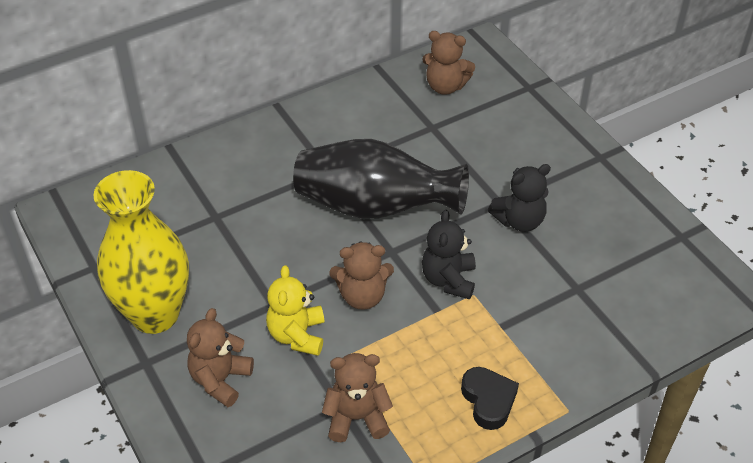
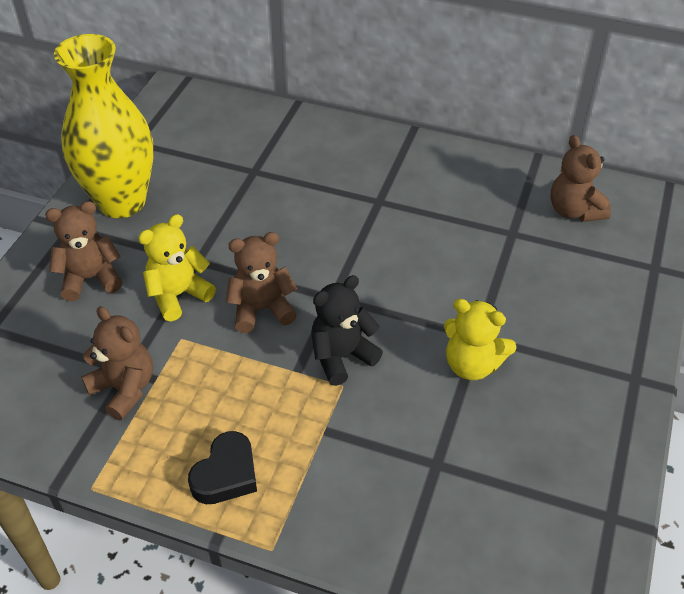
camera: 50 degrees right, 0 degrees up
black vase [293,139,469,219] -> none
brown teddy bear [329,241,394,309] -> brown teddy bear turned 120 degrees clockwise [226,232,297,333]
black teddy bear [488,164,551,232] -> yellow teddy bear [444,299,517,380]

